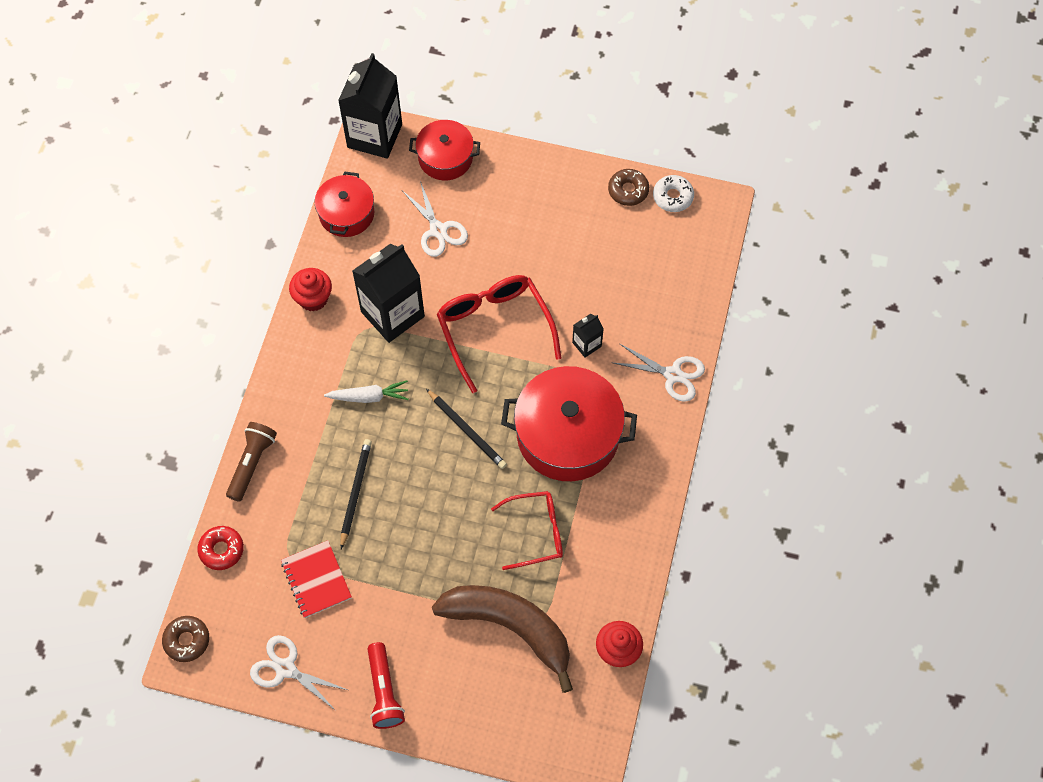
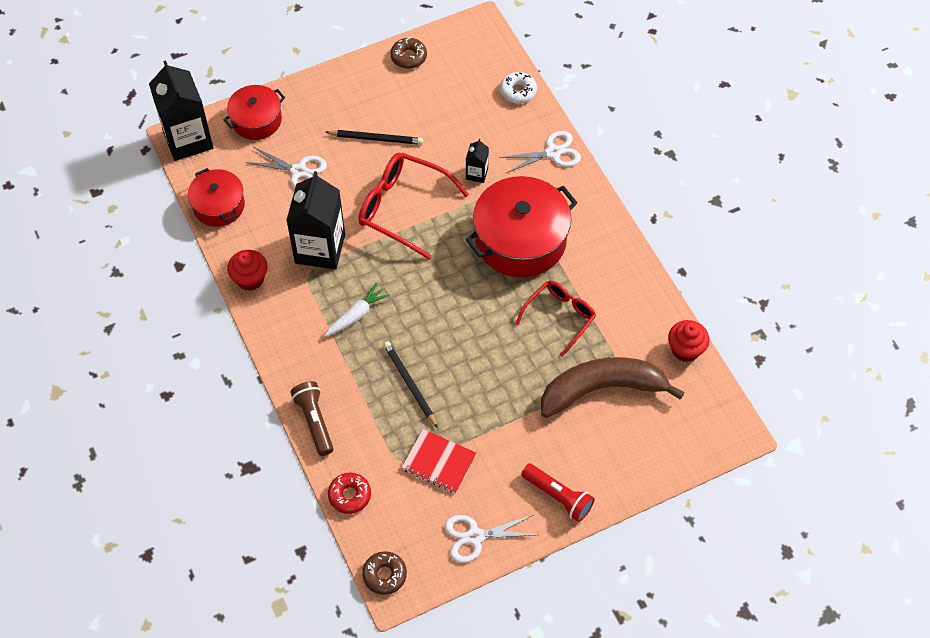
camera: 40 degrees left, 5 degrees down
black pencil [426,389,507,469] -> black pencil moved to [325,130,423,145]
white donut [653,175,694,212] -> white donut moved to [500,72,537,104]

